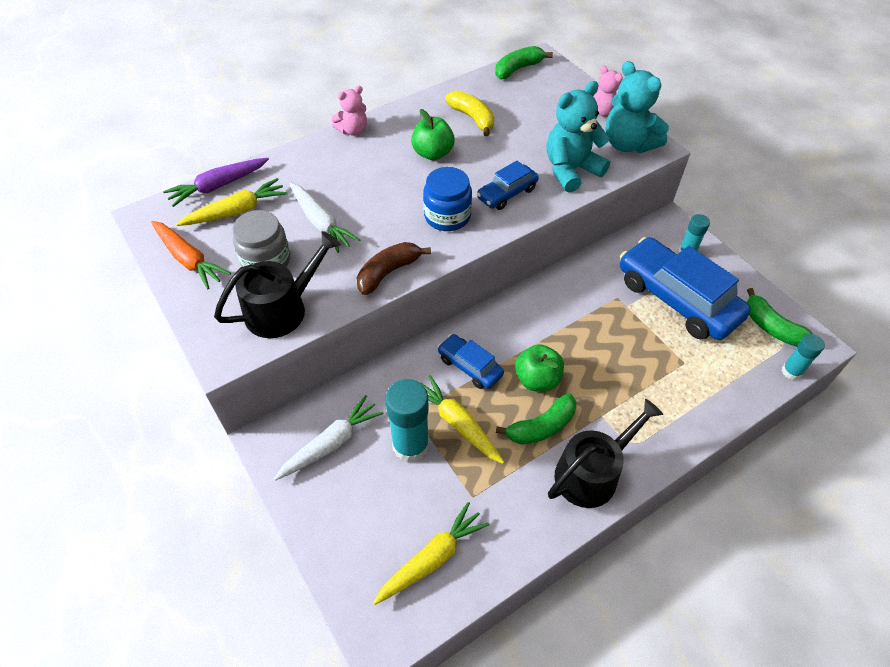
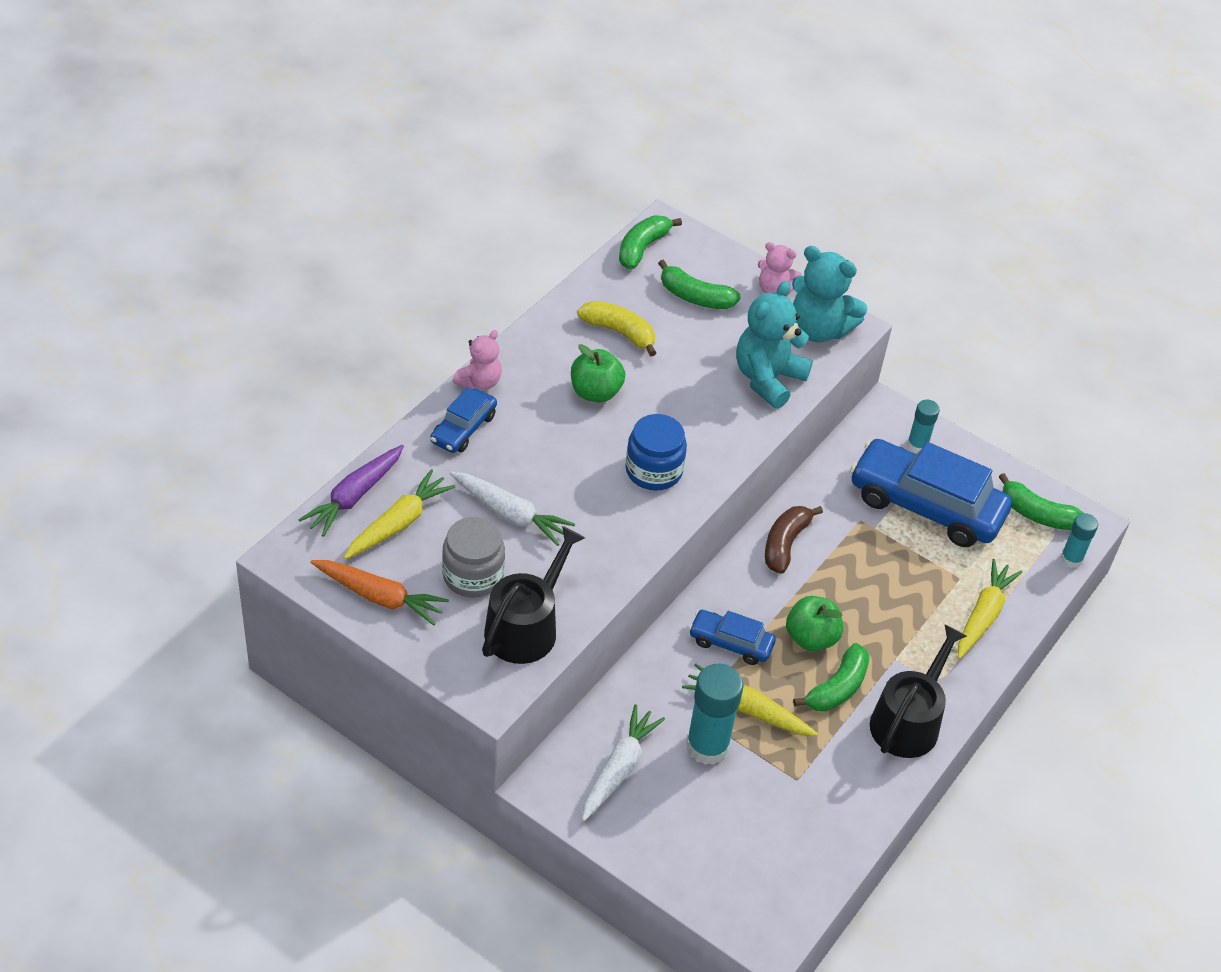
camera: 25 degrees left, 5 degrees down
brown banana [357,242,431,295] -> brown banana moved to [765,506,823,574]
yellow carrot [373,502,490,605] -> yellow carrot moved to [958,559,1022,659]
blue car [477,161,539,210] -> blue car moved to [430,387,497,453]
none -> green banana [658,259,741,309]

